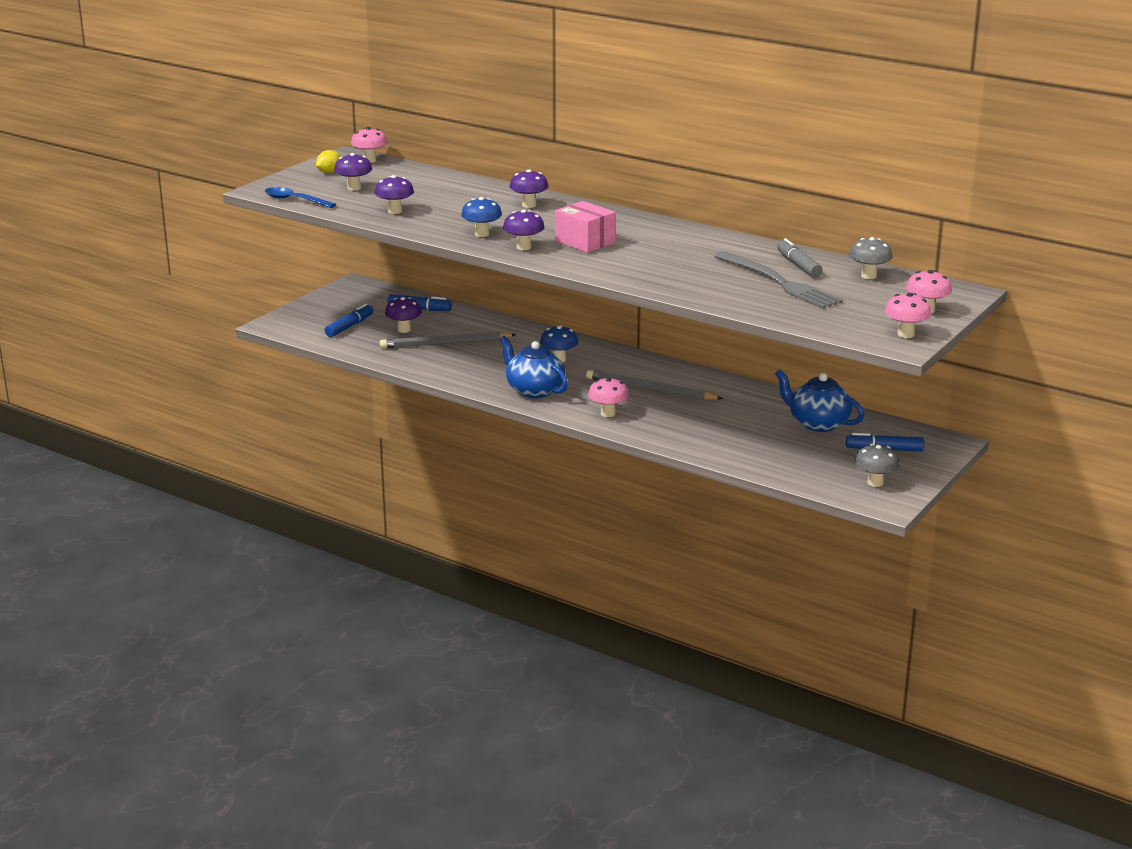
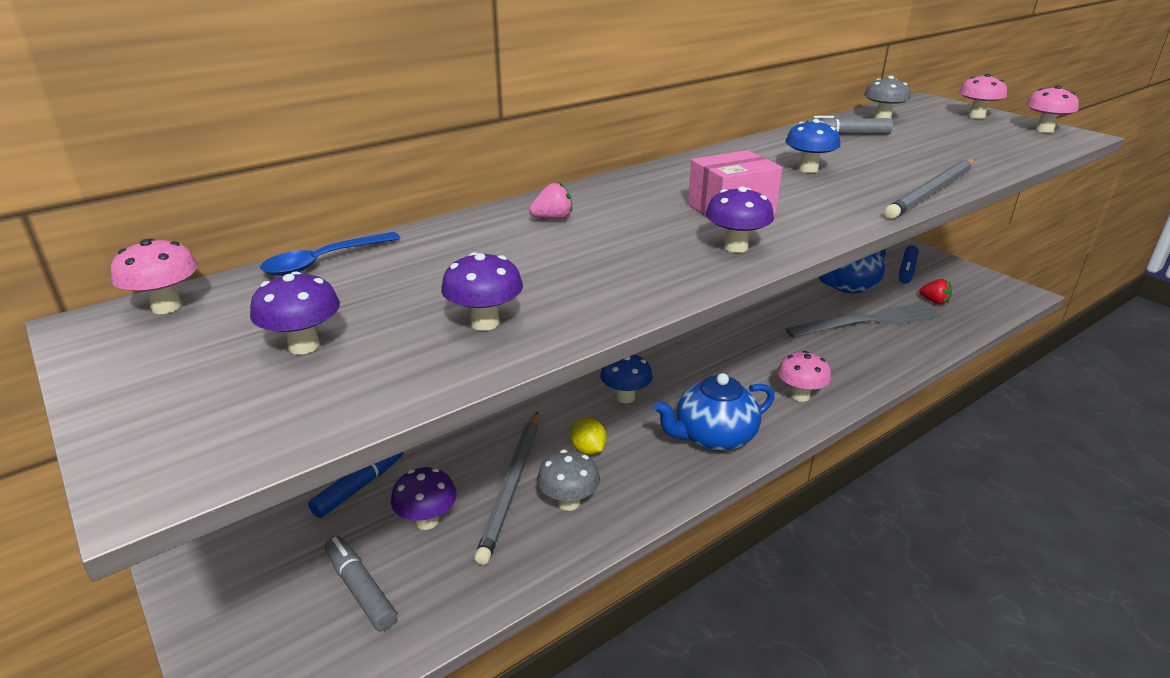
camera: 70 degrees left, 5 degrees up
blue spoon [265,187,336,208] -> blue spoon moved to [260,232,400,276]
yellow lemon [316,150,341,173] -> yellow lemon moved to [570,417,607,455]
blue marker [325,304,373,337] -> grey marker [325,536,397,631]
blue mushroom [461,197,502,237] -> blue mushroom moved to [785,119,841,173]
purple mushroom [510,169,548,208] -> pink strawberry [529,183,572,220]
grey pencil [586,370,723,400] -> grey pencil moved to [884,159,974,219]
grey fork [714,251,843,309] -> grey fork moved to [785,302,942,338]
grey mushroom [855,444,900,487] -> grey mushroom moved to [537,450,600,511]
none -> red strawberry [919,279,952,305]

